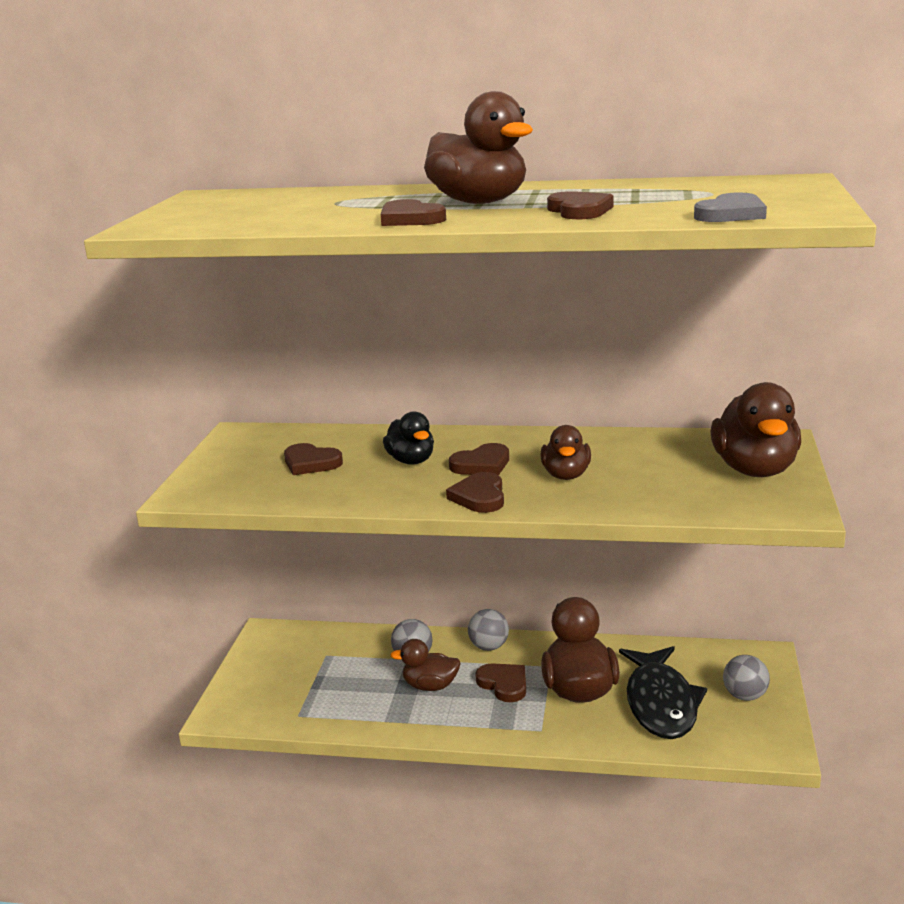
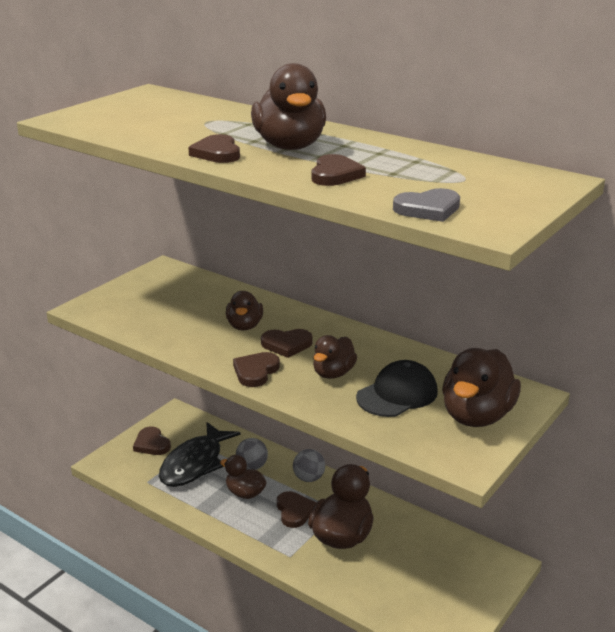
camera: 25 degrees right, 5 degrees up
brown heart [284,443,343,475] -> brown heart moved to [133,427,171,455]
black duck [383,411,434,465] -> brown duck [226,291,263,331]
black fish [619,646,707,739] -> black fish moved to [159,422,241,487]
grey ball [723,655,770,701] -> none
none -> black cap [356,360,438,417]

